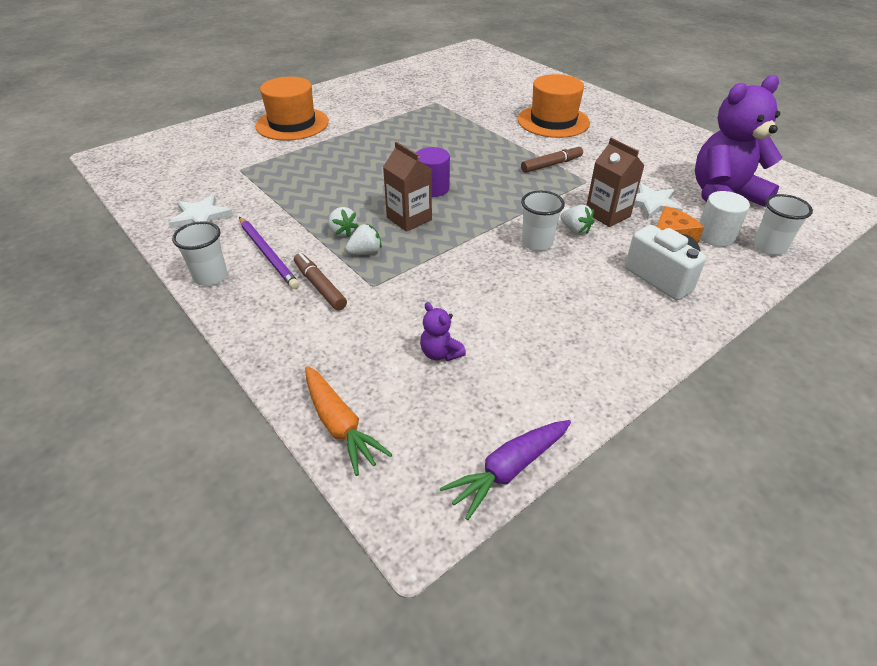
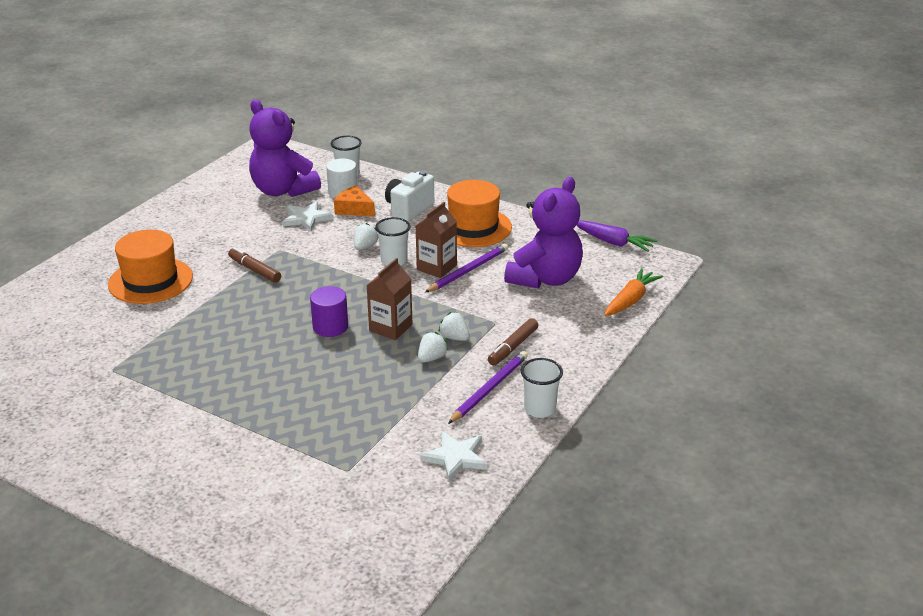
camera: 110 degrees left, 10 degrees down
orange hat [255,76,329,141] -> orange hat moved to [447,180,512,247]
purple teddy bear [420,302,466,361] -> purple teddy bear [504,177,583,288], size x2.45
brown carton [587,138,645,227] -> brown carton moved to [416,202,457,278]
none -> purple pencil [425,244,508,292]

